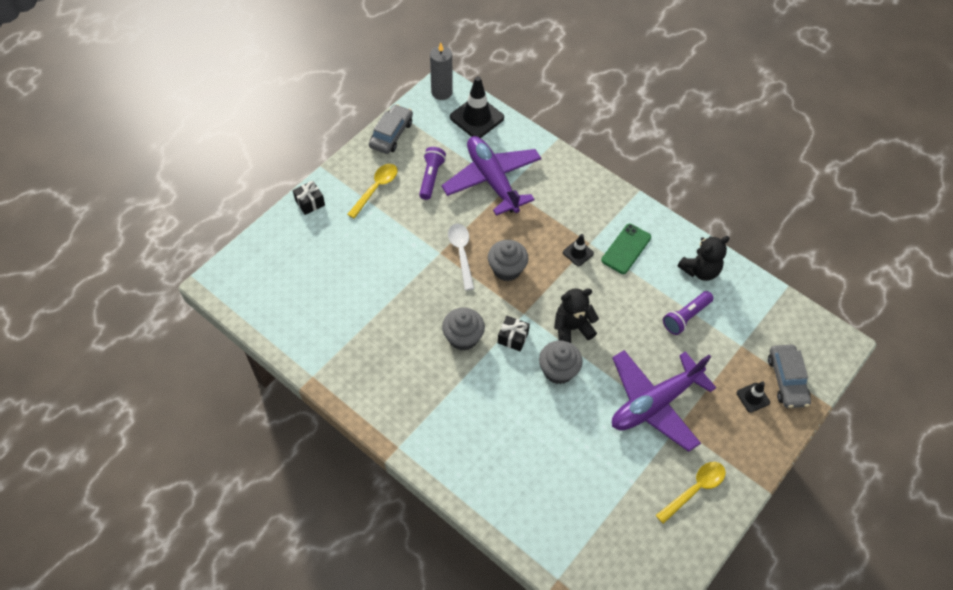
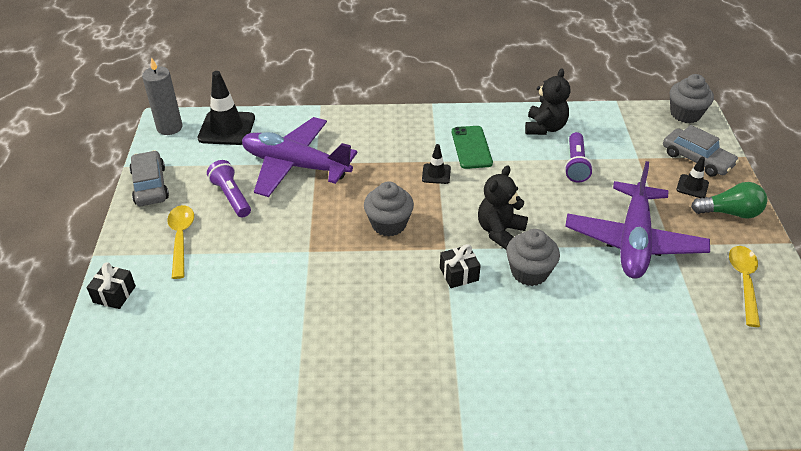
camera: 40 degrees left, 15 degrees down
grey cupcake [442,307,485,351] -> grey cupcake moved to [670,74,714,123]
white spoon [448,224,474,290] -> none
none -> green light bulb [691,182,767,219]

